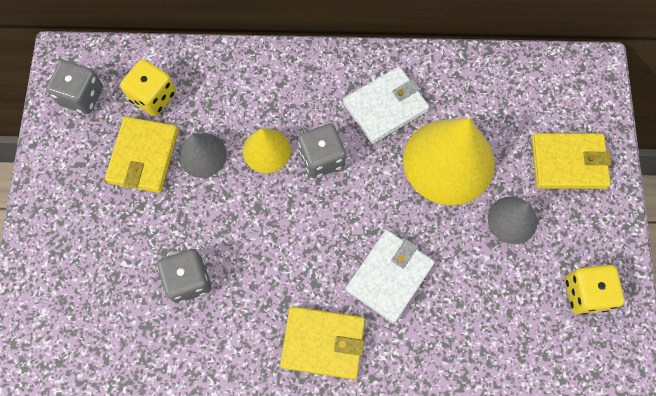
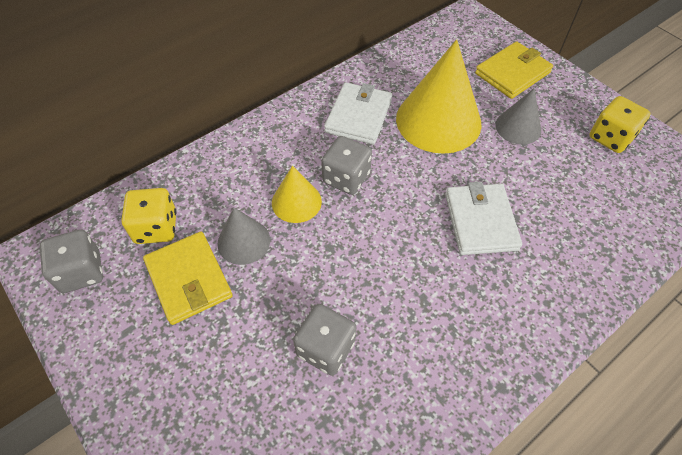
camera: 40 degrees left, 15 degrees down
yellow wallet [280,306,365,380] -> none

